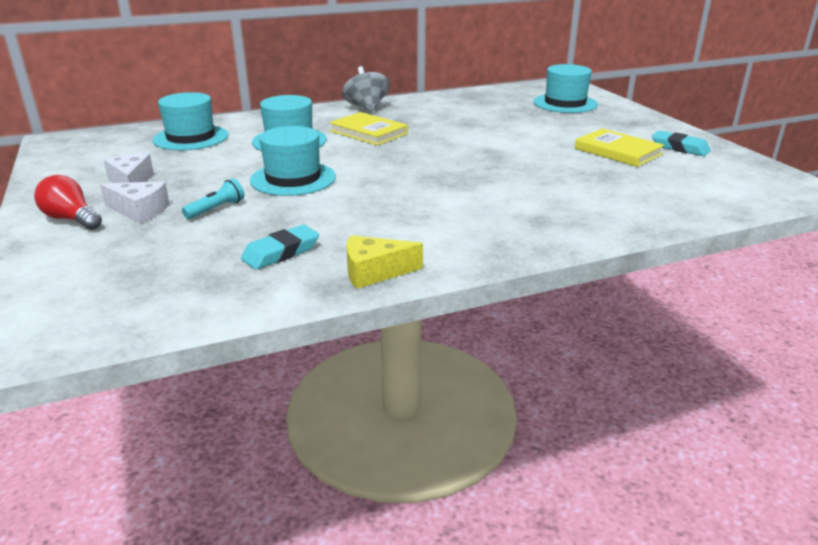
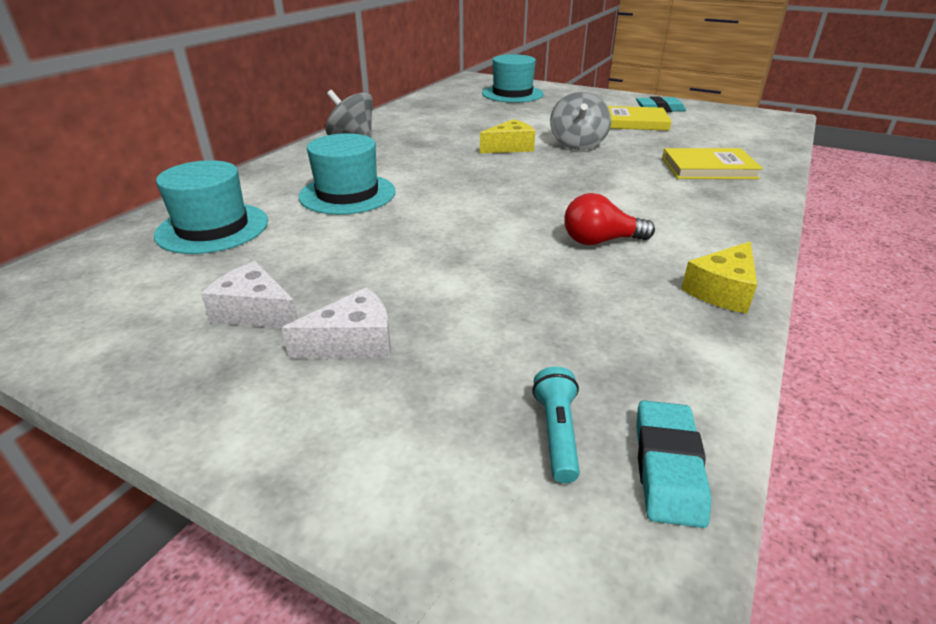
camera: 40 degrees left, 5 degrees up
red light bulb [34,175,102,230] -> red light bulb moved to [564,193,655,245]
turquoise flashlight [182,178,244,219] -> turquoise flashlight moved to [532,367,580,483]
turquoise eraser [241,225,319,270] -> turquoise eraser moved to [636,400,711,528]
turquoise hat [250,126,336,196] -> none
yellow book [329,112,408,145] -> yellow book moved to [662,148,763,179]
none -> yellow cheese [480,119,535,153]
none -> grey spinning top [550,92,611,150]

